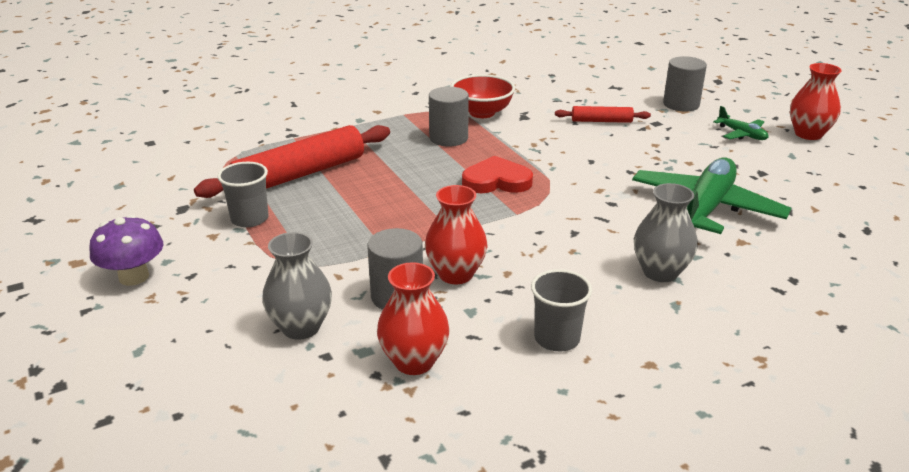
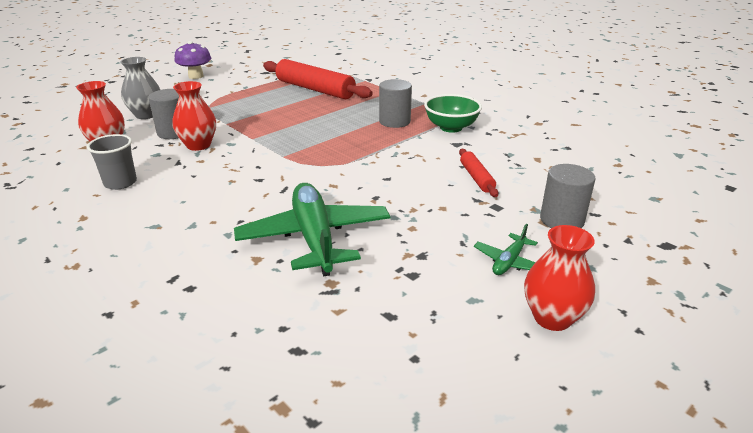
camera: 75 degrees right, 0 degrees up
grey cup [217,162,269,227] -> none
red bowl [450,74,515,118] -> green bowl [424,94,482,133]
red heart [462,156,533,193] -> none
green plane [632,157,791,234] -> green plane turned 120 degrees counterclockwise [234,183,390,276]
grey vase [634,183,698,282] -> none

